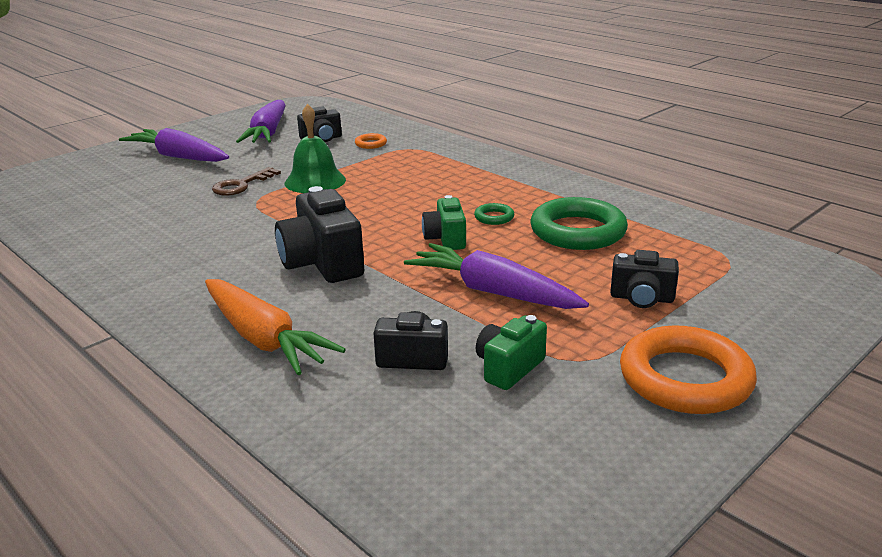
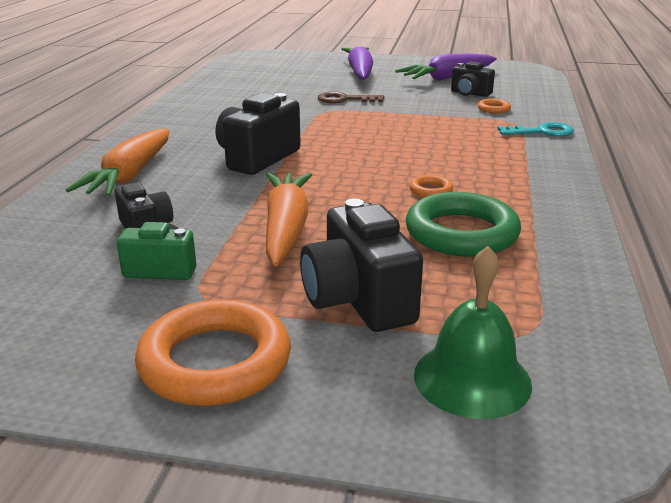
camera: 55 degrees right, 0 degrees up
green bell [285,104,346,193] -> green bell moved to [414,246,532,419]
purple carrot [404,243,589,309] -> orange carrot [266,172,313,266]
green camera [422,195,466,250] -> none
green ring [474,203,514,225] -> orange ring [409,175,453,197]
black camera [610,250,679,308] -> black camera [300,198,423,332], size x1.67
none -> turquoise key [497,122,574,137]

